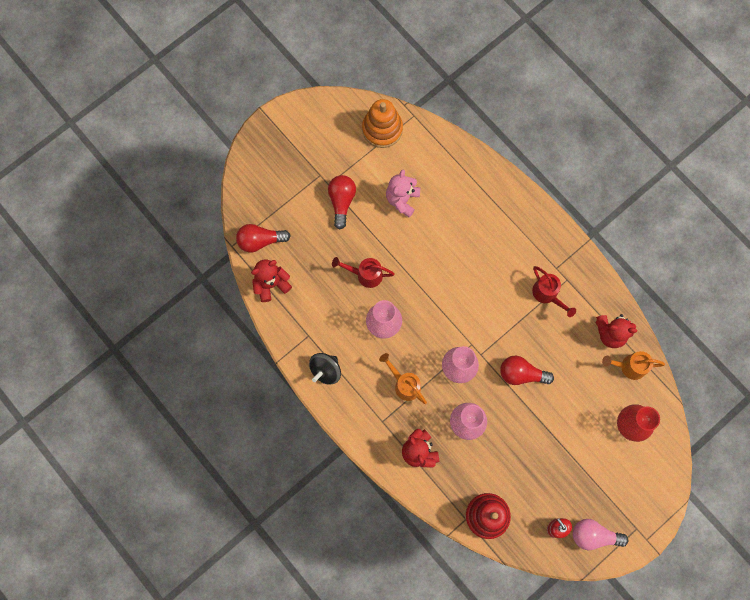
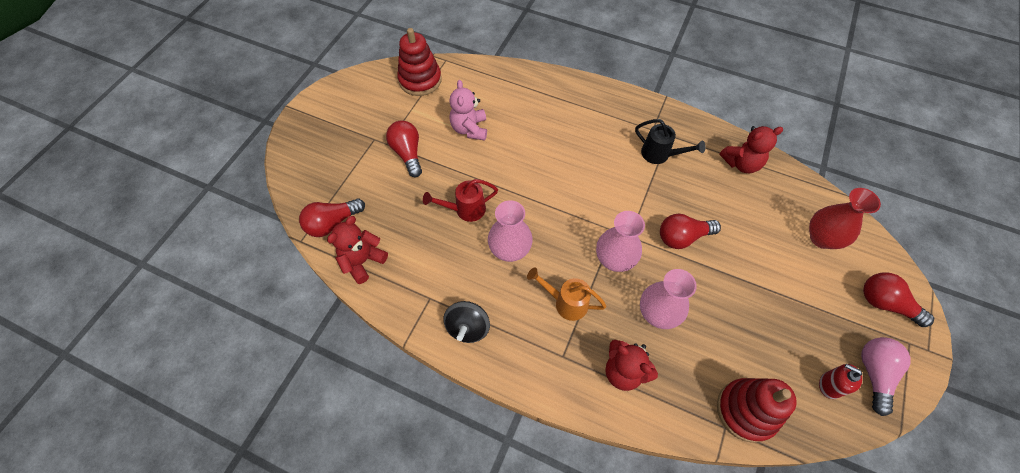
camera: 25 degrees left, 15 degrees down
orange stacking toy [362,99,403,148] -> red stacking toy [397,28,442,96]
red watering can [532,266,576,317] -> black watering can [635,119,706,164]
pink light bulb [573,519,628,550] -> pink light bulb turned 120 degrees clockwise [861,337,911,416]
orange watering can [602,351,665,380] -> none
none -> red light bulb [863,272,934,327]

